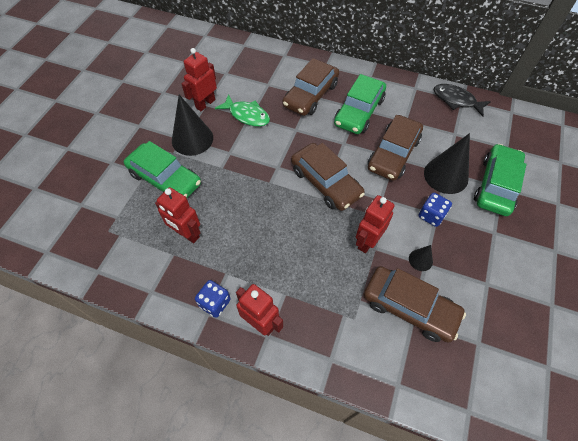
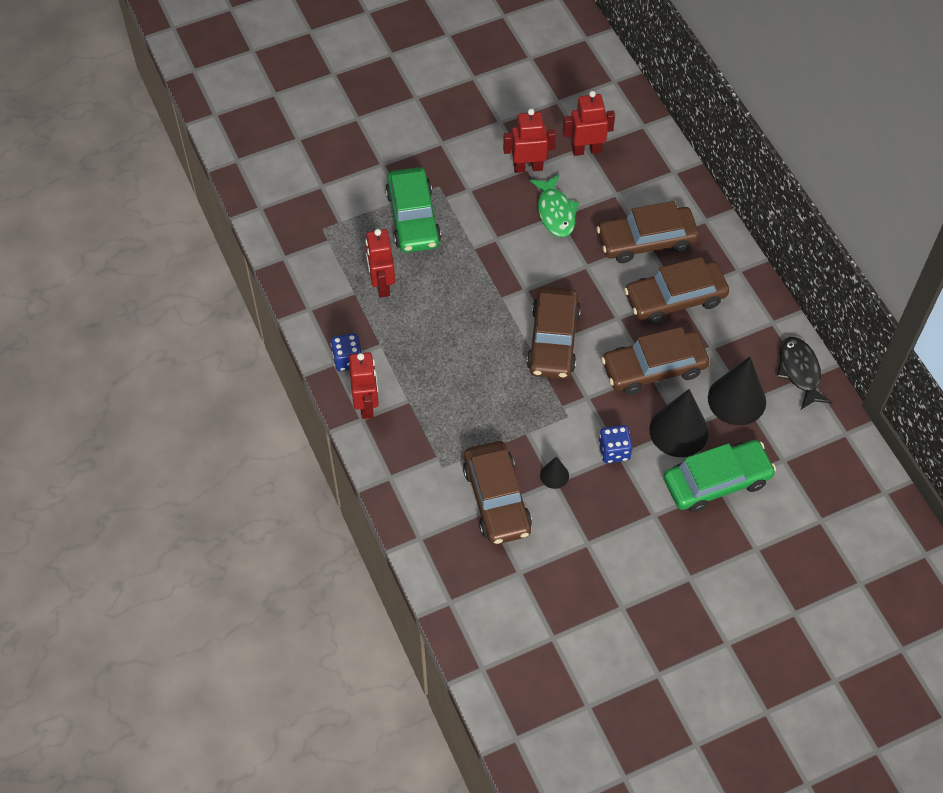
camera: 45 degrees right, 0 degrees up
black cone [172,95,213,156] -> black cone moved to [708,357,766,425]
green car [334,74,386,134] -> brown car [624,257,729,324]
red robot [356,195,395,253] -> red robot moved to [563,91,615,156]

